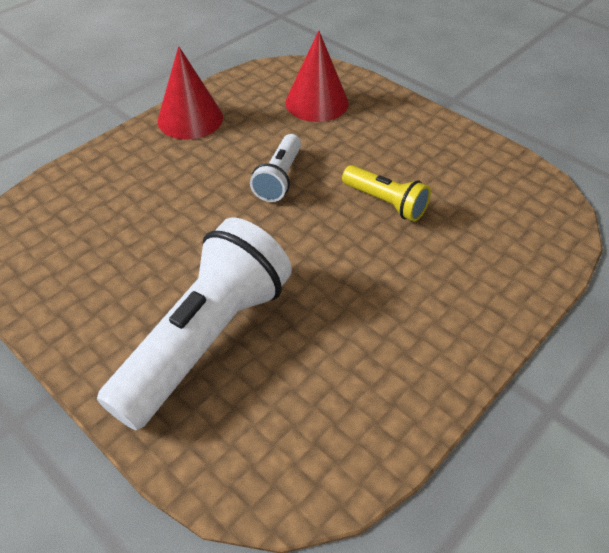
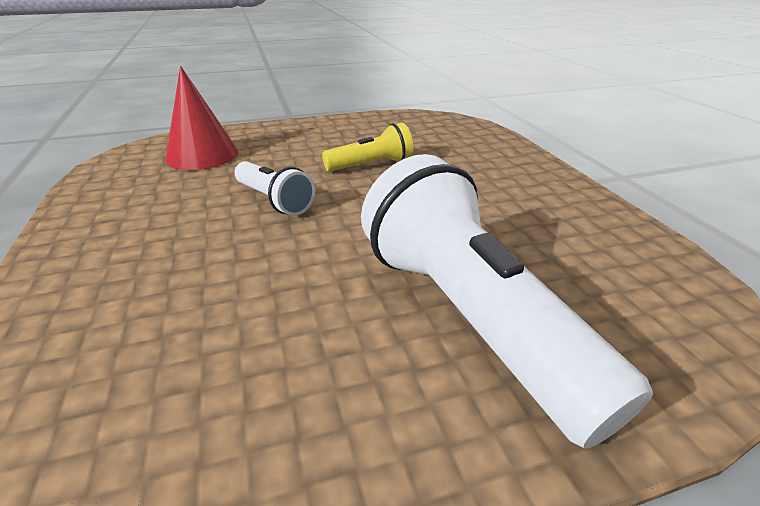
camera: 60 degrees left, 15 degrees down
red cone [157,46,223,140] -> none

